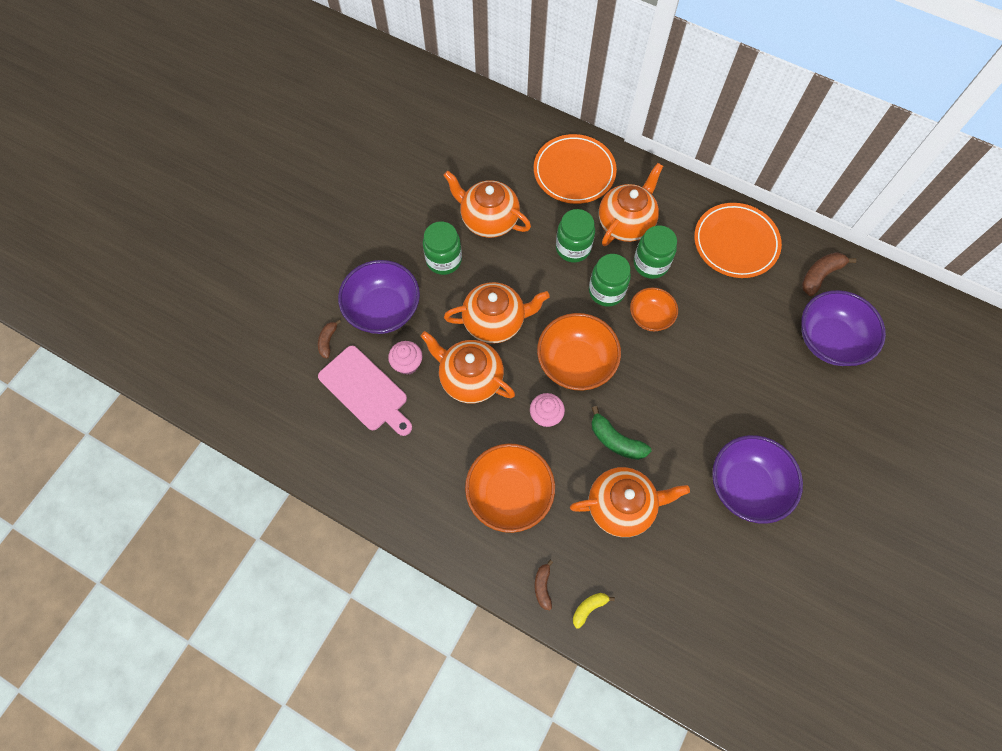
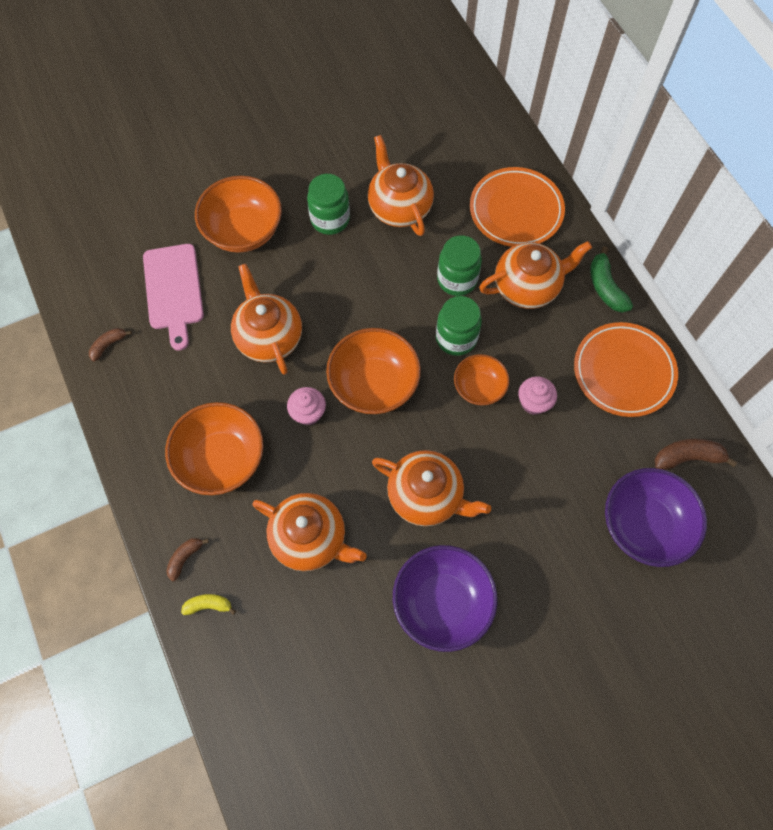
camera: 35 degrees right, 0 degrees up
brown banana [318,320,341,359] -> brown banana moved to [89,328,132,361]
purple bowl [338,260,420,334] -> orange bowl [195,176,282,253]
pink cupcake [388,341,422,375] -> pink cupcake moved to [518,376,557,415]
orange teapot [444,282,550,343] -> orange teapot moved to [372,450,491,526]
green banana [591,406,651,460] -> green banana moved to [590,246,633,312]
green jar [634,225,677,279] -> none

